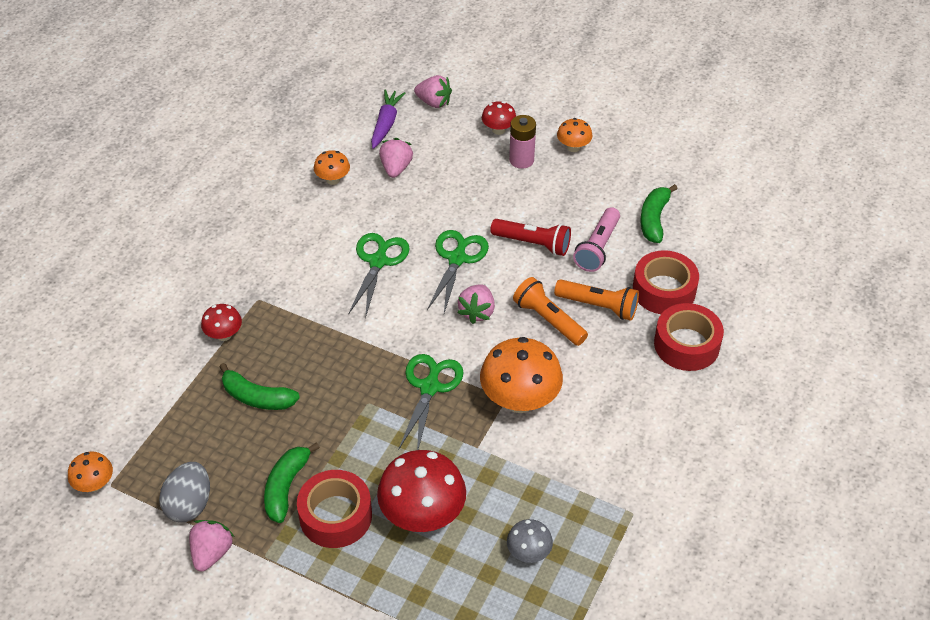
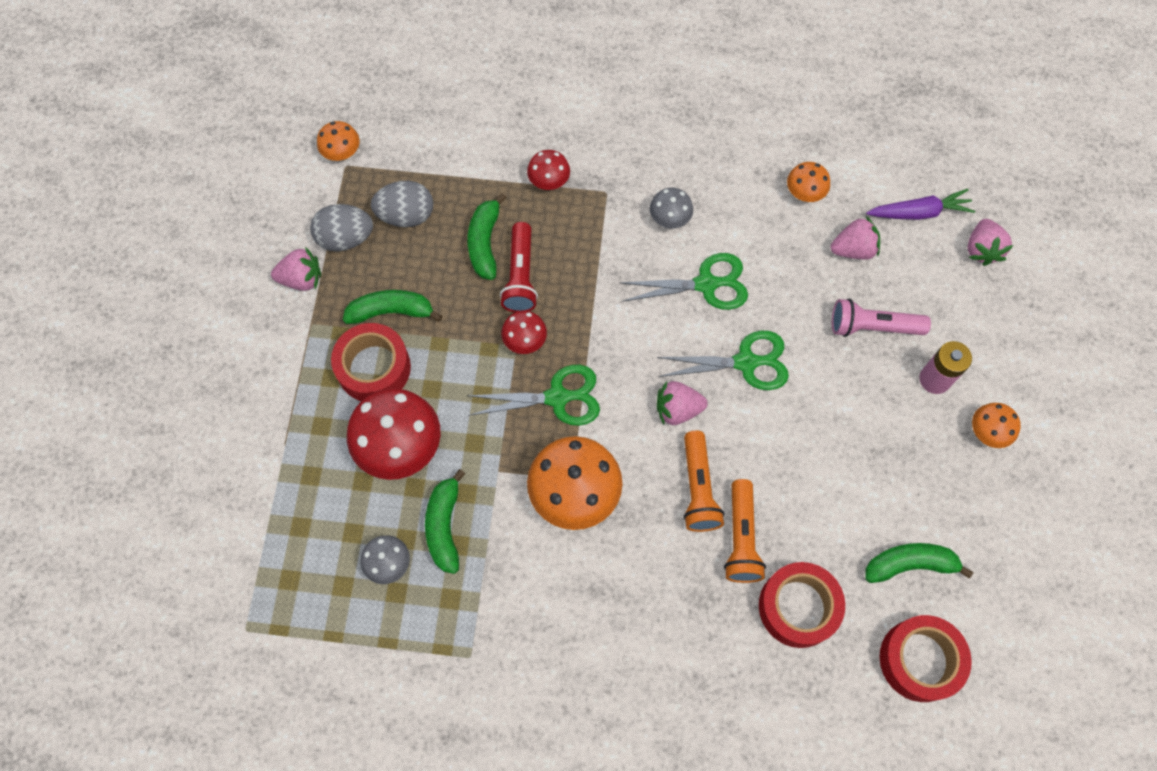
camera: 70 degrees right, 20 degrees up
red mushroom [482,101,516,135] -> red mushroom moved to [501,311,547,354]
red flashlight [490,219,571,256] -> red flashlight moved to [500,222,538,312]
orange flashlight [513,277,588,346] -> orange flashlight turned 150 degrees clockwise [683,431,724,532]
pink flashlight [573,207,620,272] -> pink flashlight moved to [832,299,931,337]
red tape [654,303,724,371] -> red tape moved to [879,615,972,702]
none -> grey egg [371,181,433,227]
none -> green banana [425,469,465,574]
none -> grey mushroom [650,188,693,229]

